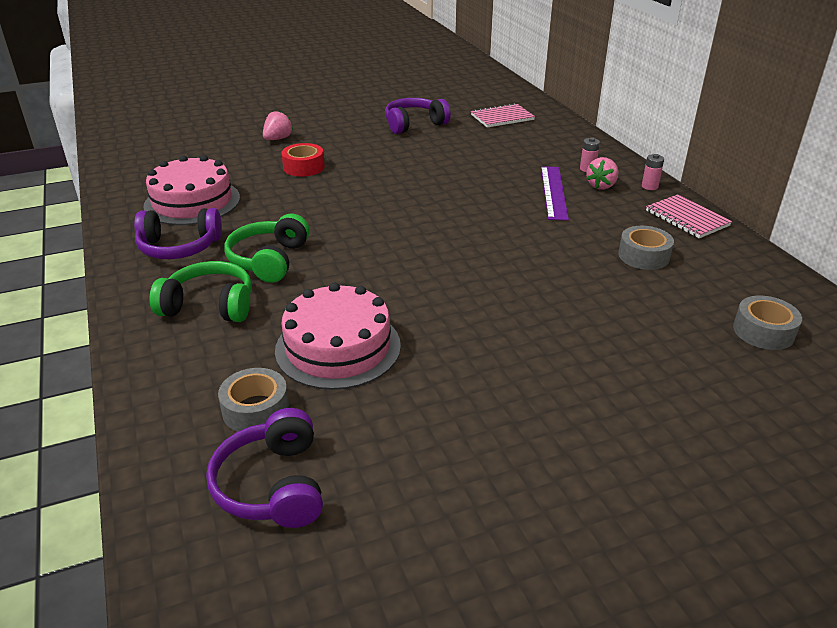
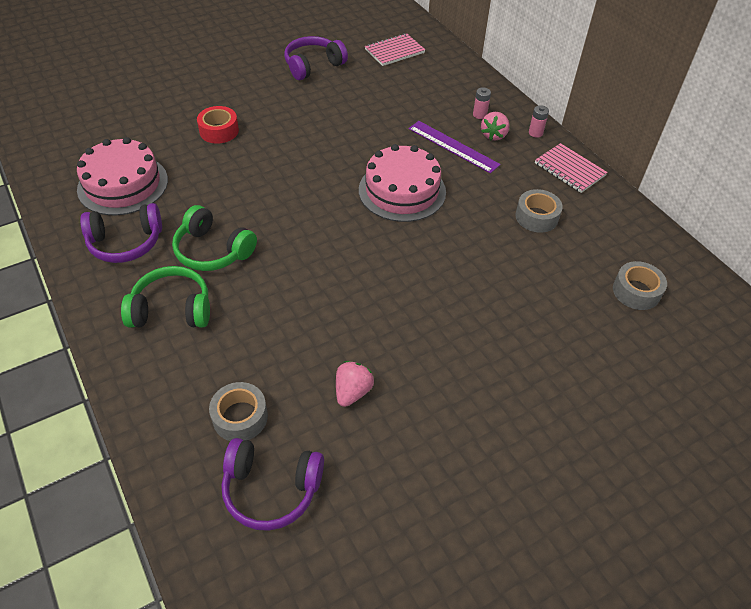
camera: 10 degrees left, 15 degrees up
purple headphones [206,408,323,528] -> purple headphones turned 60 degrees counterclockwise [222,438,324,531]
green headphones [225,214,310,283] -> green headphones turned 60 degrees counterclockwise [172,205,257,271]
pink strawberry [263,111,293,140] -> pink strawberry moved to [336,361,374,407]
pink cake [275,283,401,390] -> pink cake moved to [359,144,446,222]
purple ruler [541,166,569,221] -> purple ruler turned 45 degrees counterclockwise [408,121,501,173]

